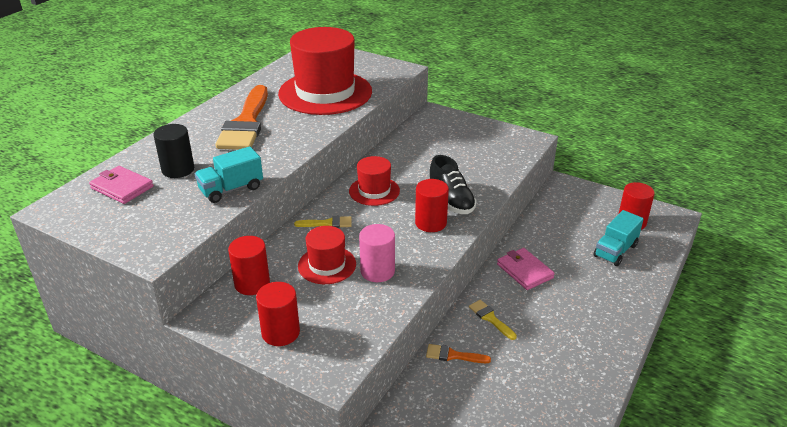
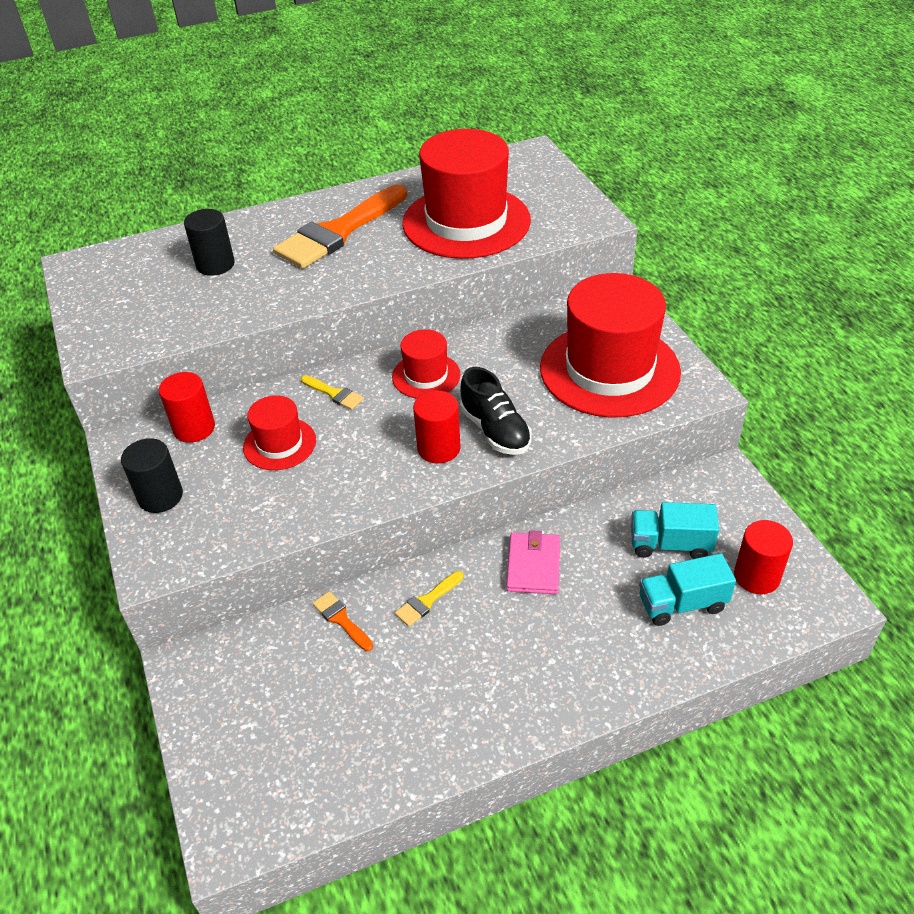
camera: 40 degrees right, 10 degrees up
pink wallet [89,166,153,204] -> none
turquoise truck [195,146,263,203] -> turquoise truck moved to [631,502,719,559]
red cylinder [256,282,300,346] -> black cylinder [121,438,183,513]
pink cylinder [359,224,395,282] -> none
black shoe [429,155,476,214] -> black shoe turned 45 degrees counterclockwise [460,367,532,455]
yellow brush [469,300,517,340] -> yellow brush turned 135 degrees counterclockwise [395,571,464,627]
none -> red hat [540,273,681,418]

